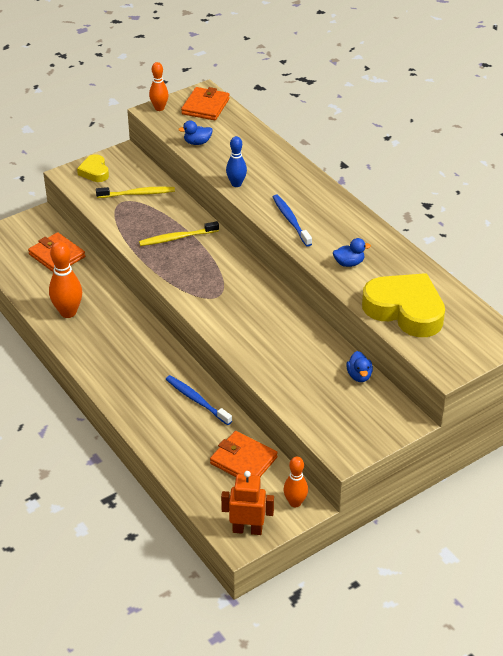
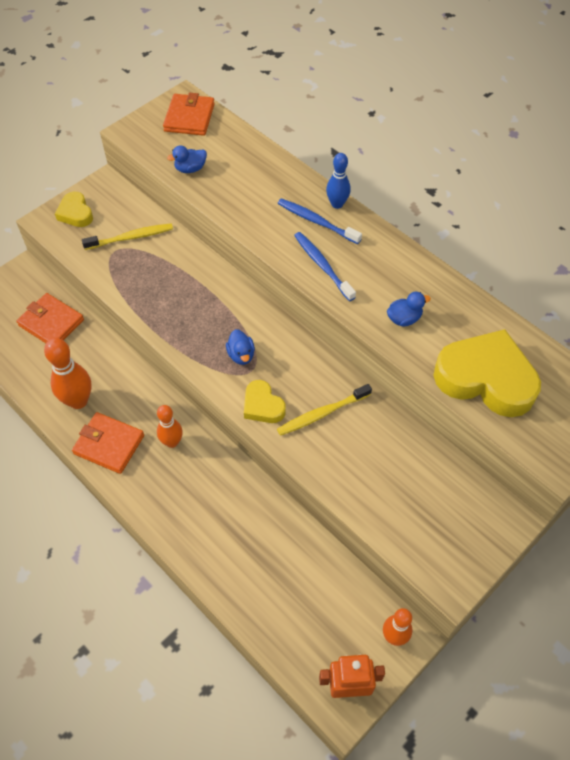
camera: 10 degrees left, 15 degrees up
yellow toothbrush [139,221,219,246] -> yellow toothbrush moved to [277,384,372,436]
orange bowling pin [149,62,169,111] -> orange bowling pin moved to [157,405,183,448]
blue toothbrush [166,375,232,425] -> blue toothbrush moved to [278,198,362,244]
orange wallet [210,431,278,477] -> orange wallet moved to [72,412,144,474]
blue bowling pin [226,136,247,187] -> blue bowling pin moved to [326,153,351,209]
blue duck [346,351,373,382] -> blue duck moved to [226,329,255,365]
none -> yellow heart [244,380,286,423]

